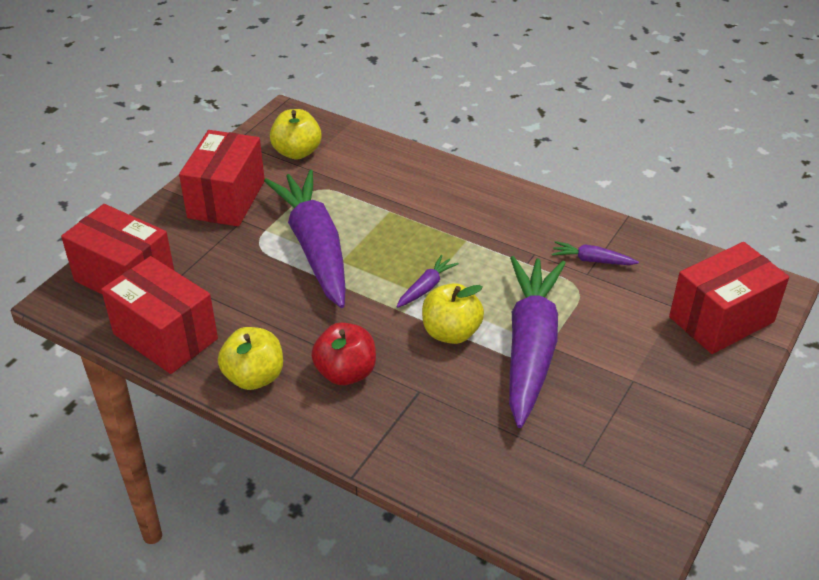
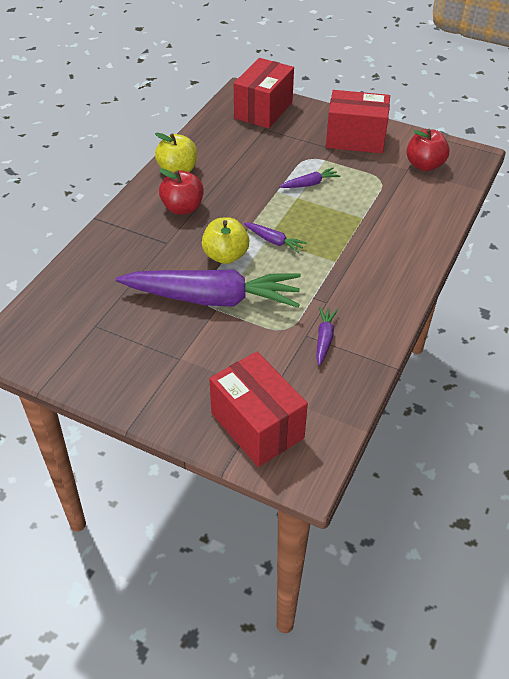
camera: 85 degrees right, 5 degrees up
red box [101,256,218,374] -> none
purple carrot [264,170,346,308] -> purple carrot [279,167,340,188], size x0.40
yellow apple [270,109,322,160] -> red apple [407,129,450,171]

